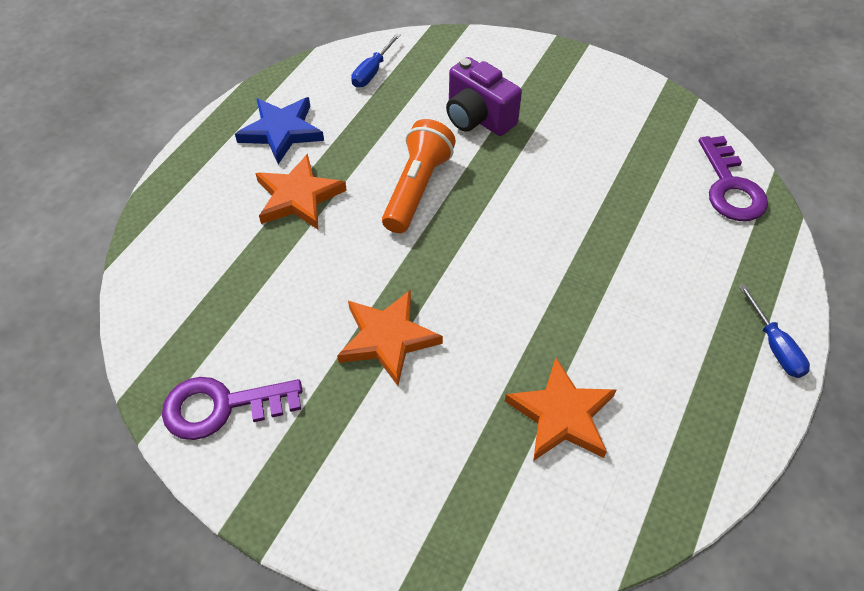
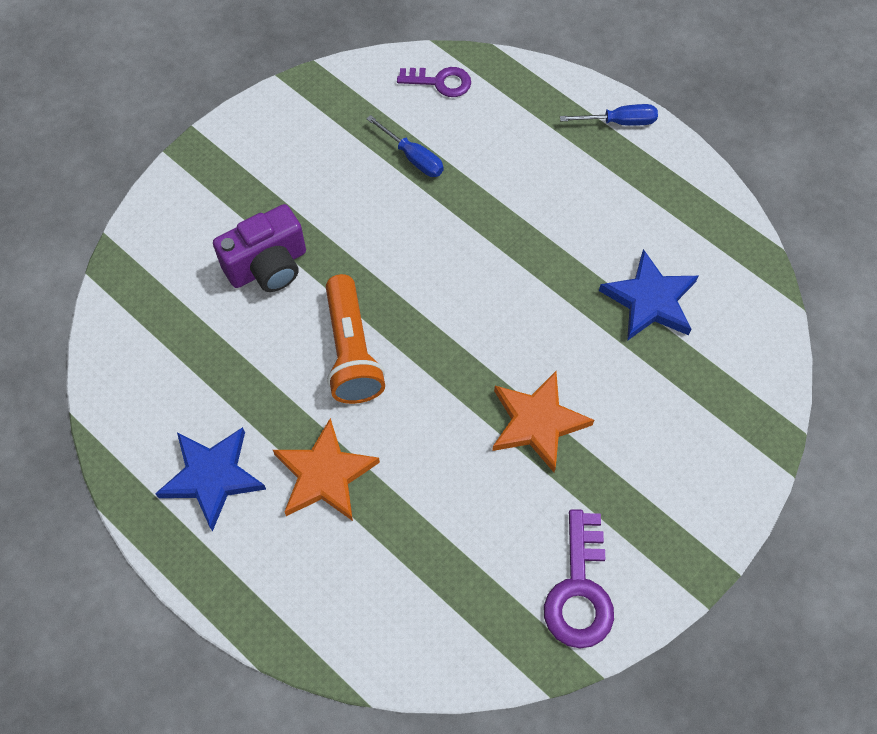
camera: 75 degrees left, 10 degrees up
blue screwdriver [351,33,401,88] -> blue screwdriver moved to [366,115,444,177]
orange flashlight [382,119,456,233] -> orange flashlight turned 135 degrees counterclockwise [326,274,385,404]
orange star [505,358,616,461] -> blue star [599,249,698,341]
purple key [699,136,768,221] -> purple key [397,67,471,97], size x0.66

